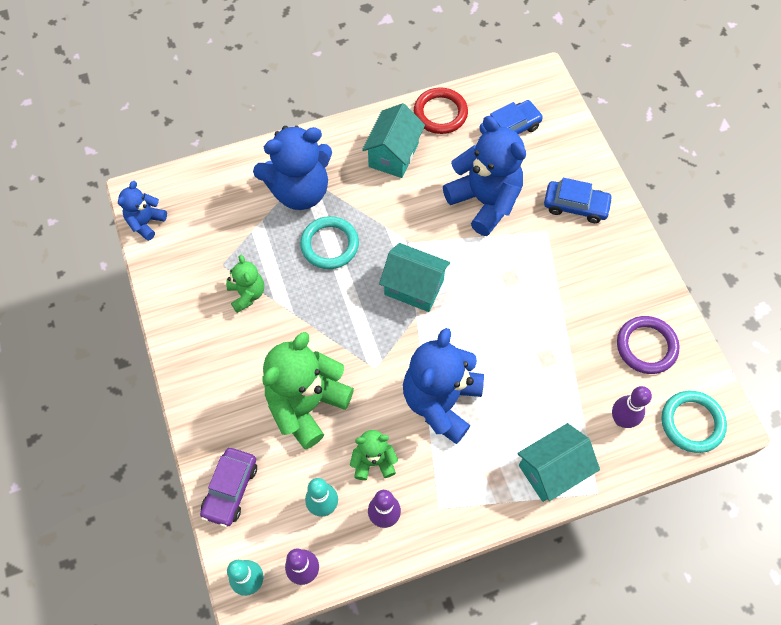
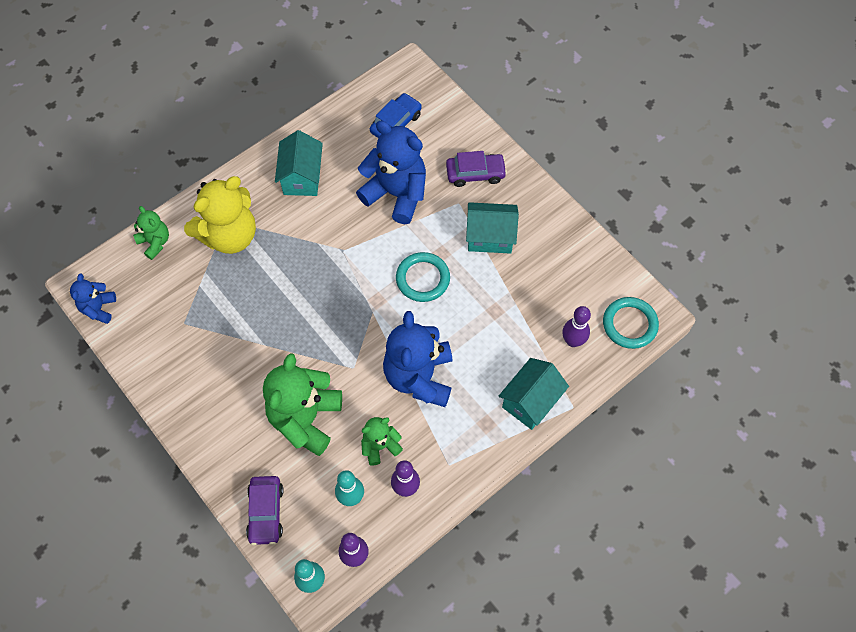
camera: 20 degrees left, 0 degrees up
green teddy bear [226,255,264,313] -> green teddy bear moved to [133,206,169,260]
blue teddy bear [253,125,332,210] -> yellow teddy bear [184,176,256,254]
turquoise ring [300,216,359,269] -> turquoise ring moved to [396,252,450,302]
turquoise house [379,243,450,312] -> turquoise house moved to [466,202,519,254]
red ring [414,87,468,134] -> none
blue car [544,178,613,223] -> purple car [446,151,507,187]
purple ring [617,316,679,374] -> none

